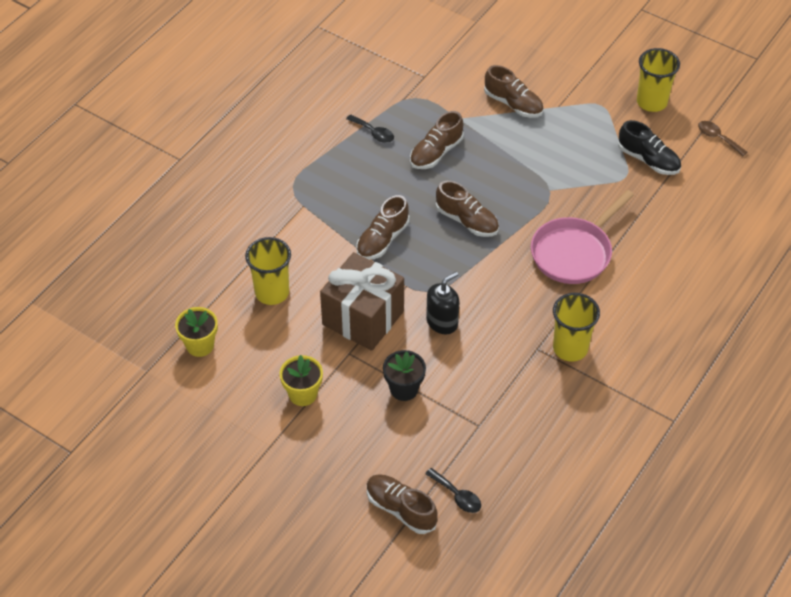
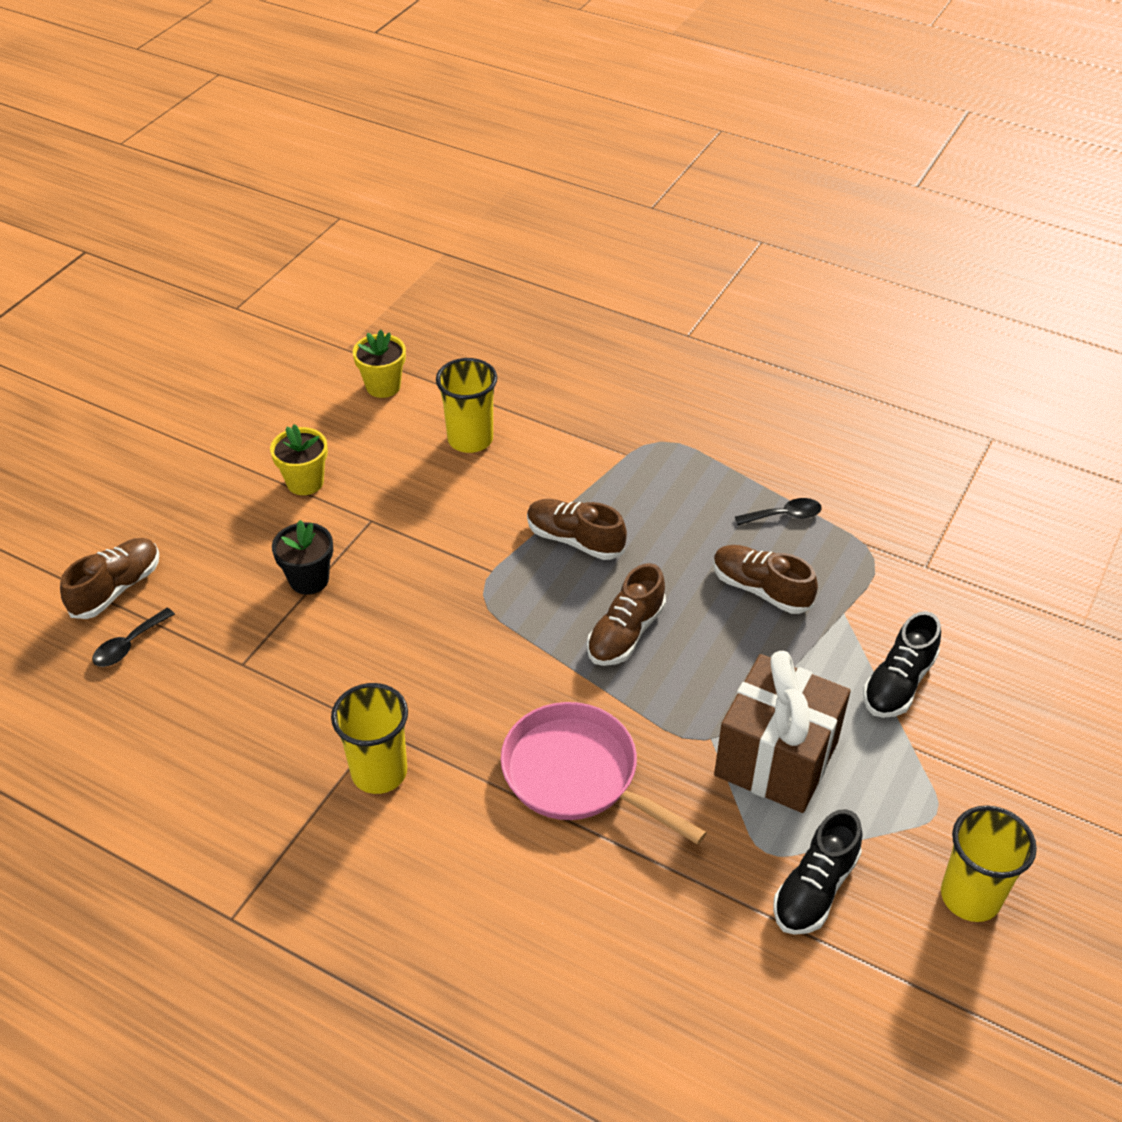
camera: 85 degrees right, 5 degrees down
brown gift [320,252,404,351] -> brown gift moved to [714,651,851,813]
black spoon [346,114,394,143] -> black spoon turned 135 degrees counterclockwise [735,498,822,525]
black soap dispenser [426,272,459,334] -> none
brown shoe [484,65,544,118] -> black shoe [863,611,941,718]
brown spoon [698,121,747,156] -> none

